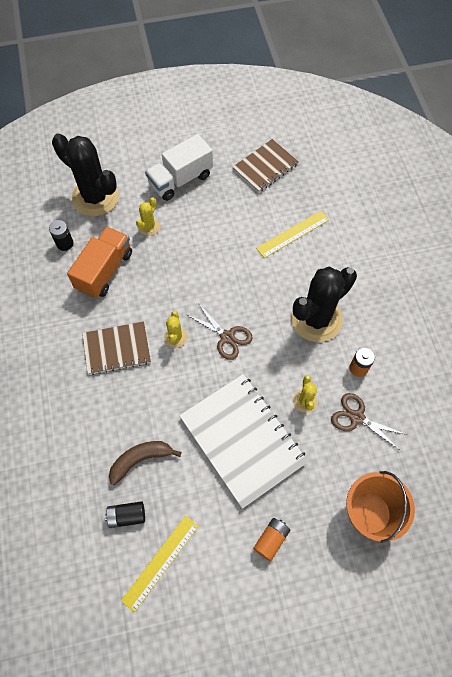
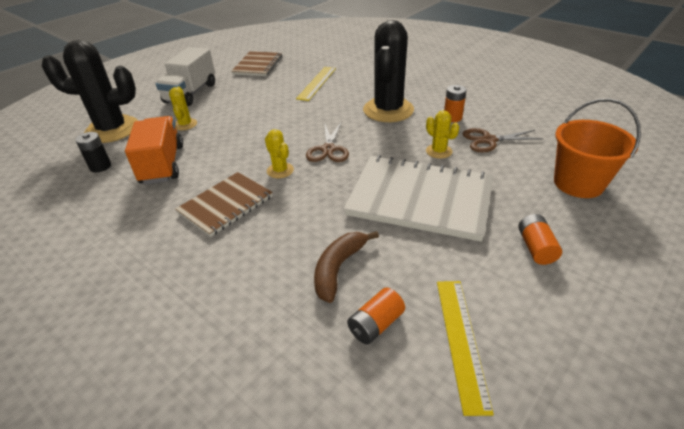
camera: 35 degrees left, 25 degrees down
black battery [105,501,145,528] -> orange battery [347,287,405,345]
brown scissors [188,303,253,360] -> brown scissors turned 90 degrees clockwise [306,122,349,162]

